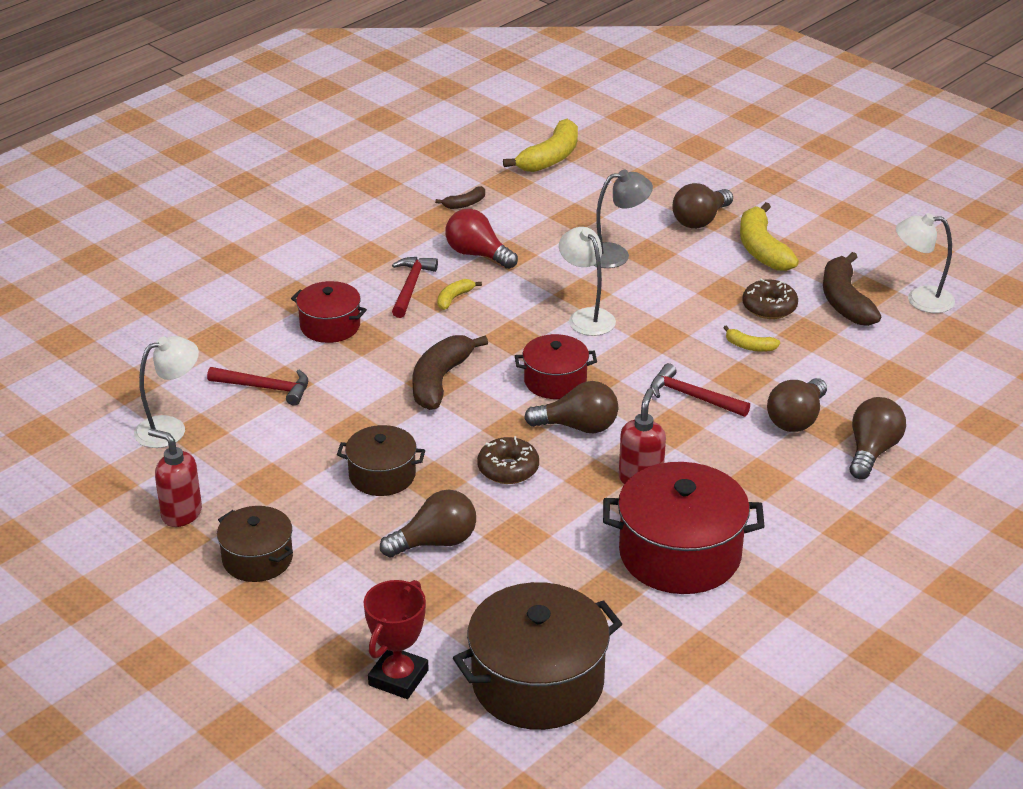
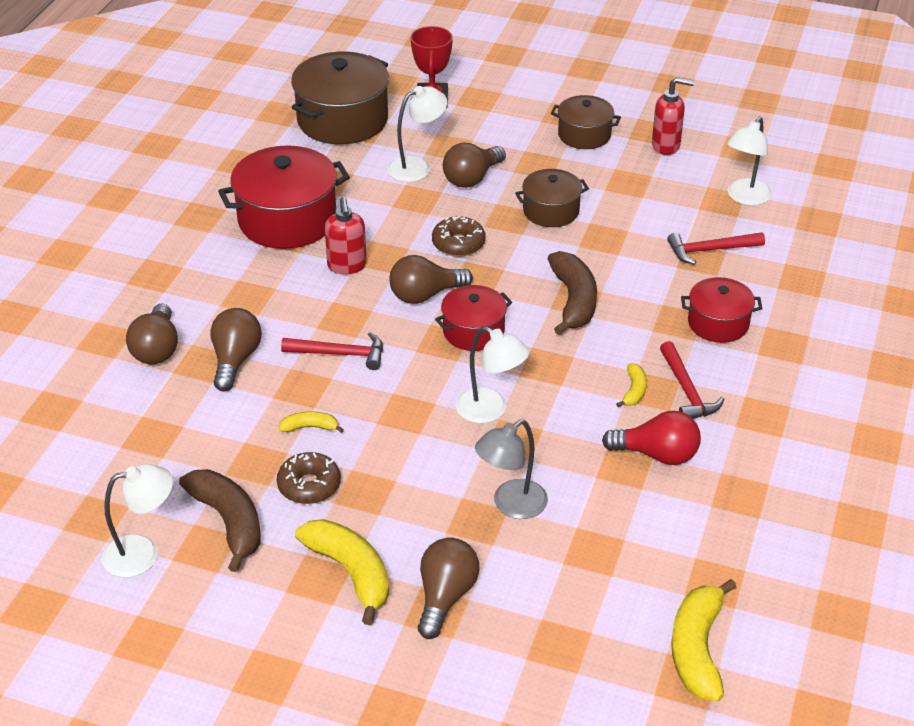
camera: 155 degrees right, 5 degrees up
brown banana [435,186,485,209] -> none
none -> white lamp [387,86,447,182]

